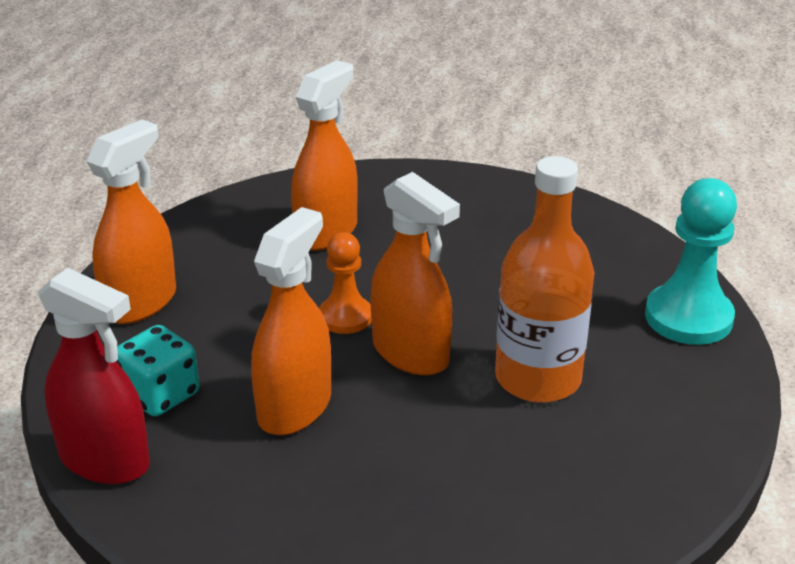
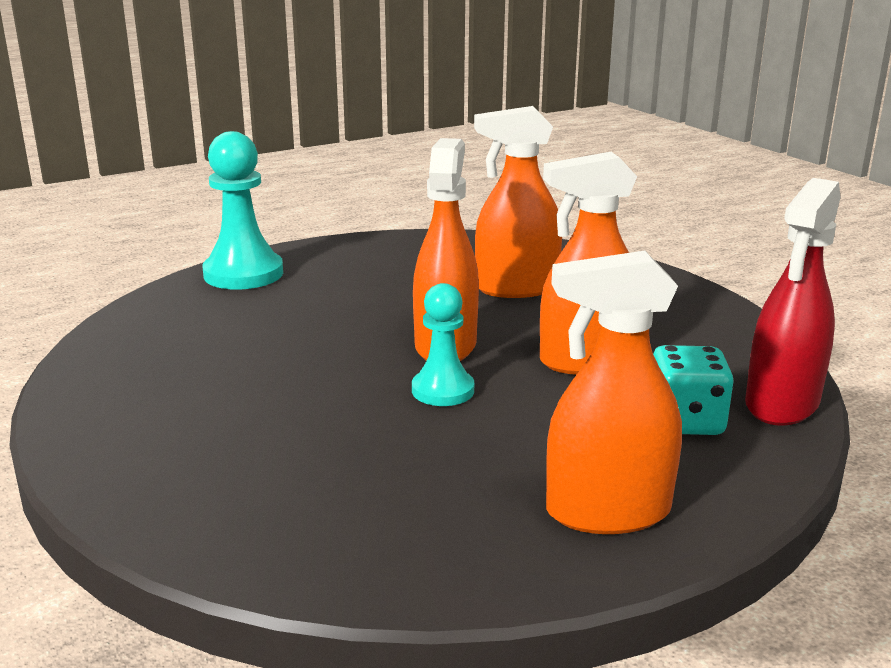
camera: 130 degrees left, 10 degrees down
red spray bottle [38,267,150,484] -> red spray bottle turned 135 degrees counterclockwise [745,178,841,426]
orange spray bottle [291,60,358,251] -> orange spray bottle moved to [474,106,562,298]
orange pawn [319,232,372,334] -> turquoise pawn [412,283,474,406]
orange bottle [495,156,594,403] -> none

